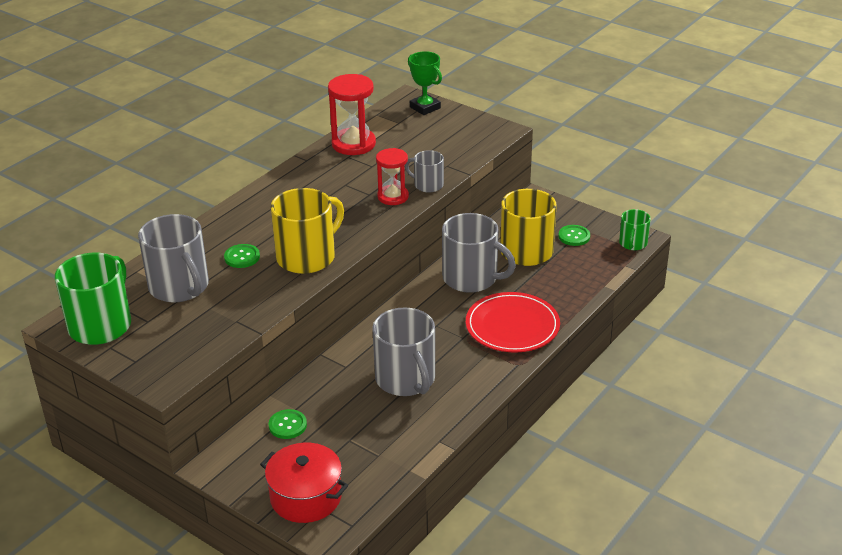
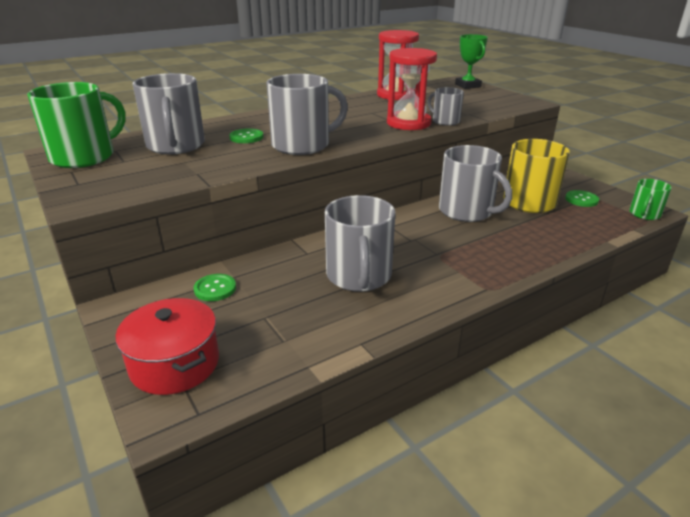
camera: 20 degrees right, 5 degrees down
yellow mug [270,188,344,274] -> grey mug [267,74,348,155]
red hourglass [376,148,409,205] -> red hourglass [387,48,437,130], size x1.51
red plate [466,292,560,352] -> none

